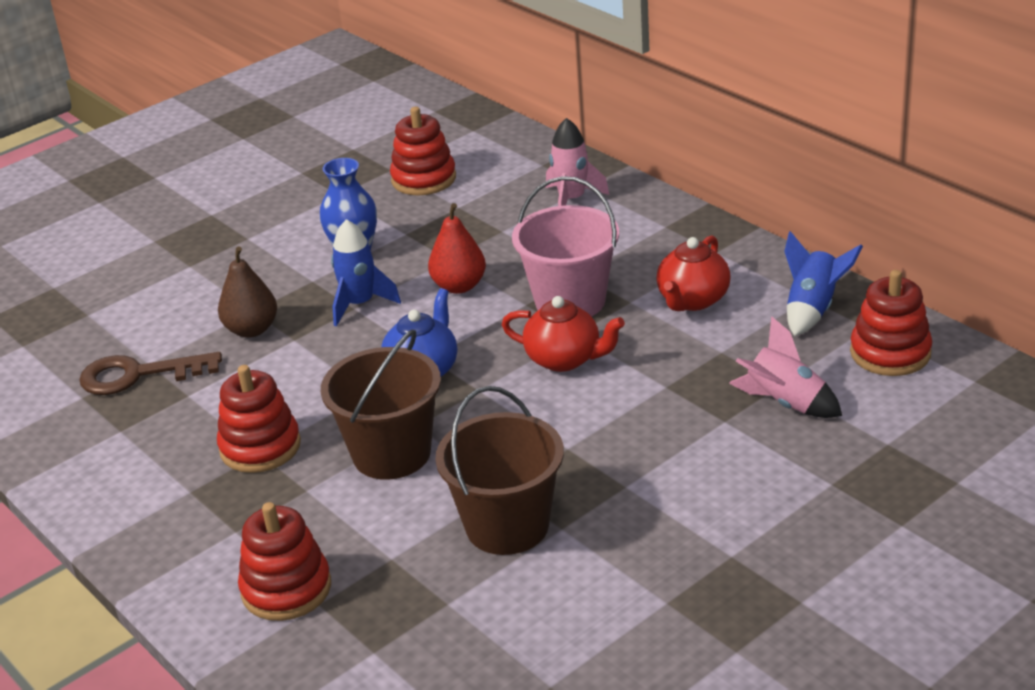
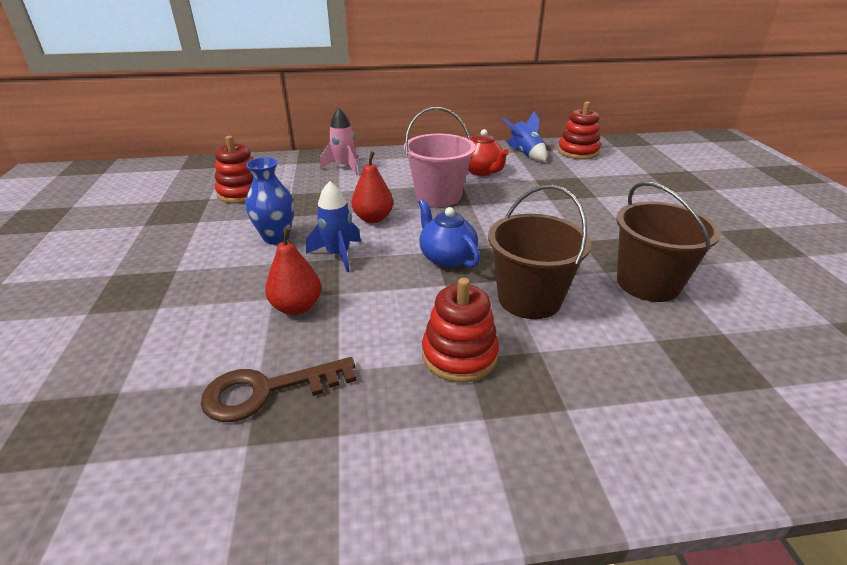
camera: 60 degrees left, 0 degrees up
brown key [79,352,222,395] -> brown key turned 45 degrees clockwise [201,357,357,422]
brown pear [218,246,277,338] -> red pear [265,227,321,315]
red stacking toy [238,502,331,621] -> none
red teapot [502,296,625,372] -> none
pink rocket [729,316,842,418] -> none

